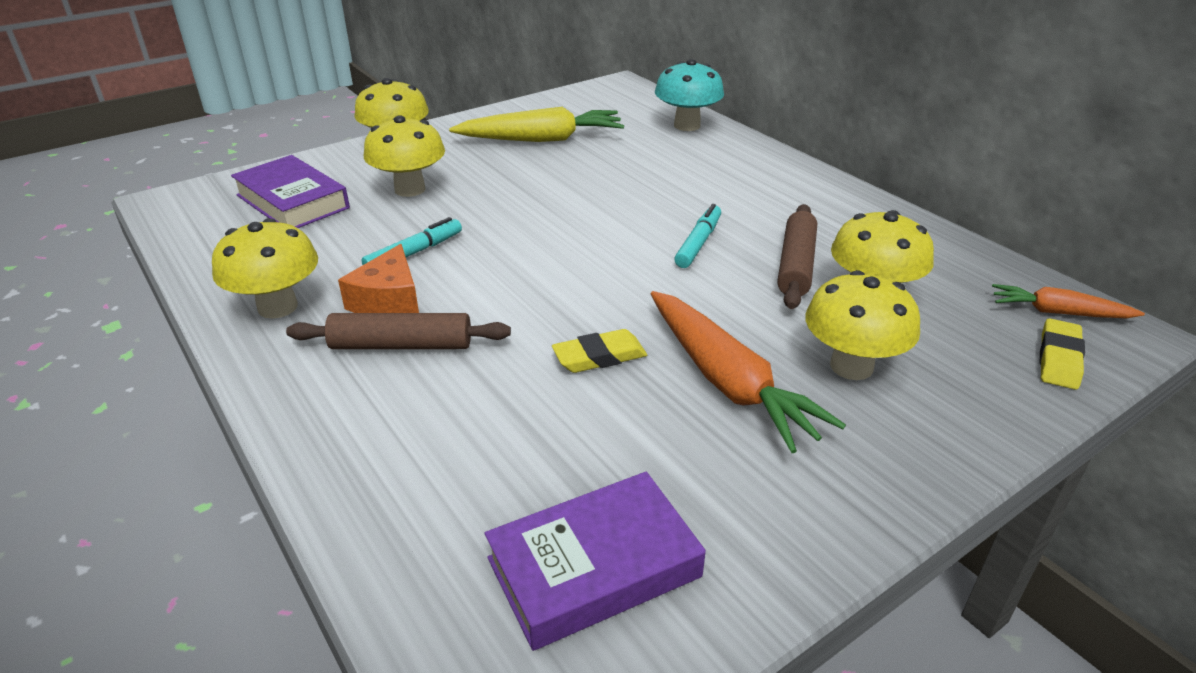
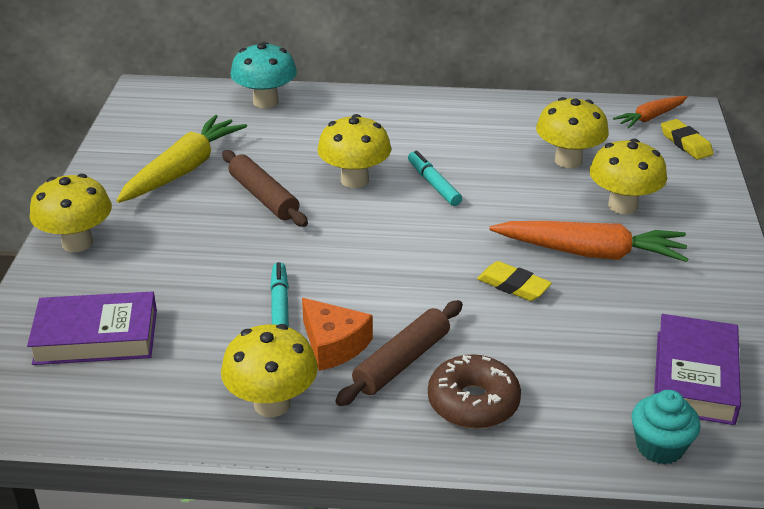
camera: 50 degrees left, 0 degrees up
yellow mushroom [364,115,445,197] -> yellow mushroom moved to [317,114,391,188]
yellow eraser [552,329,647,373] -> yellow eraser turned 75 degrees counterclockwise [477,261,552,301]
brown rolling pin [778,204,817,309] -> brown rolling pin moved to [222,150,308,227]
none -> brown donut [428,354,521,429]
none -> turquoise cupcake [631,390,701,464]

